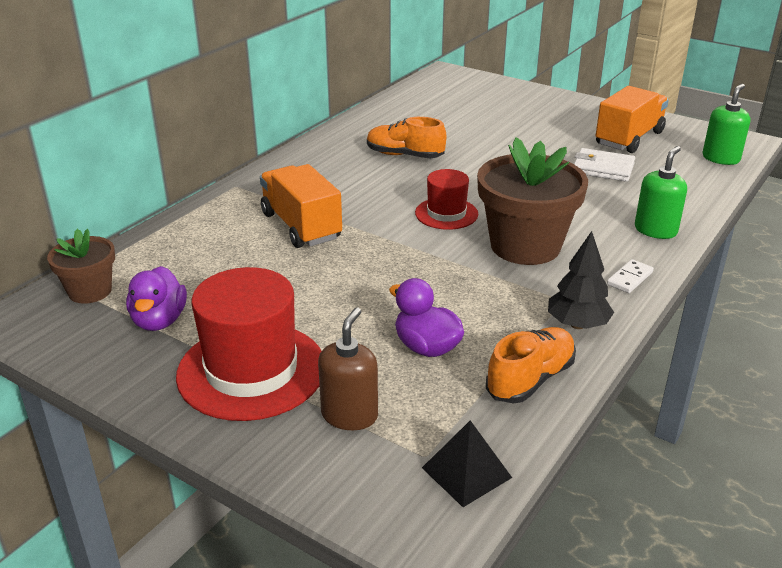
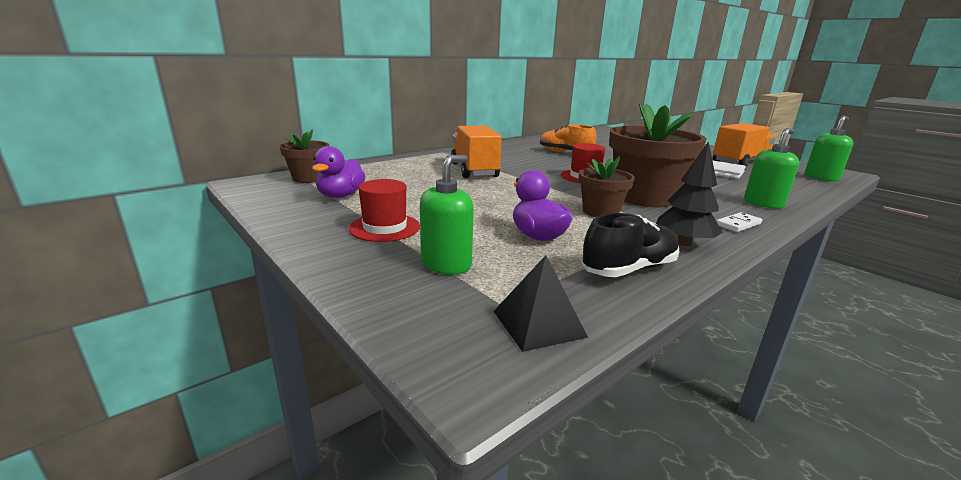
camera: 15 degrees right, 10 degrees down
red hat [176,267,322,421] -> red hat [349,179,420,242], size x0.56
brown soap dispenser [318,307,378,430] -> green soap dispenser [420,155,474,274]
orange shoe [486,327,576,403] -> black shoe [581,213,680,277]
none -> brown flower pot [579,157,635,217]

